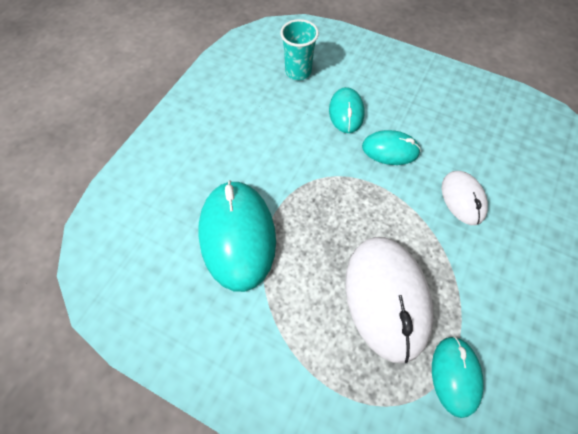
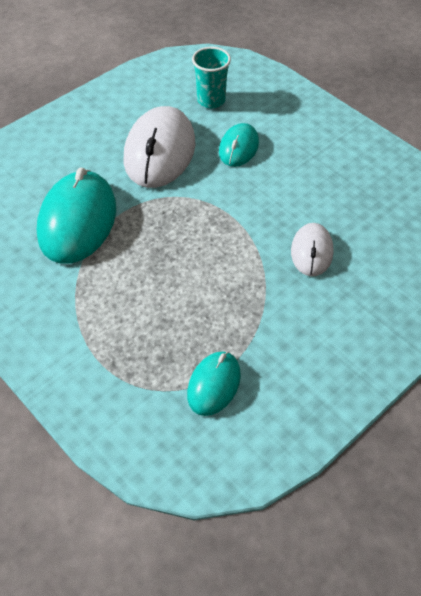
camera: 20 degrees right, 10 degrees down
white mouse [345,237,434,363] -> white mouse moved to [123,106,195,188]
turquoise mouse [362,130,421,165] -> none

